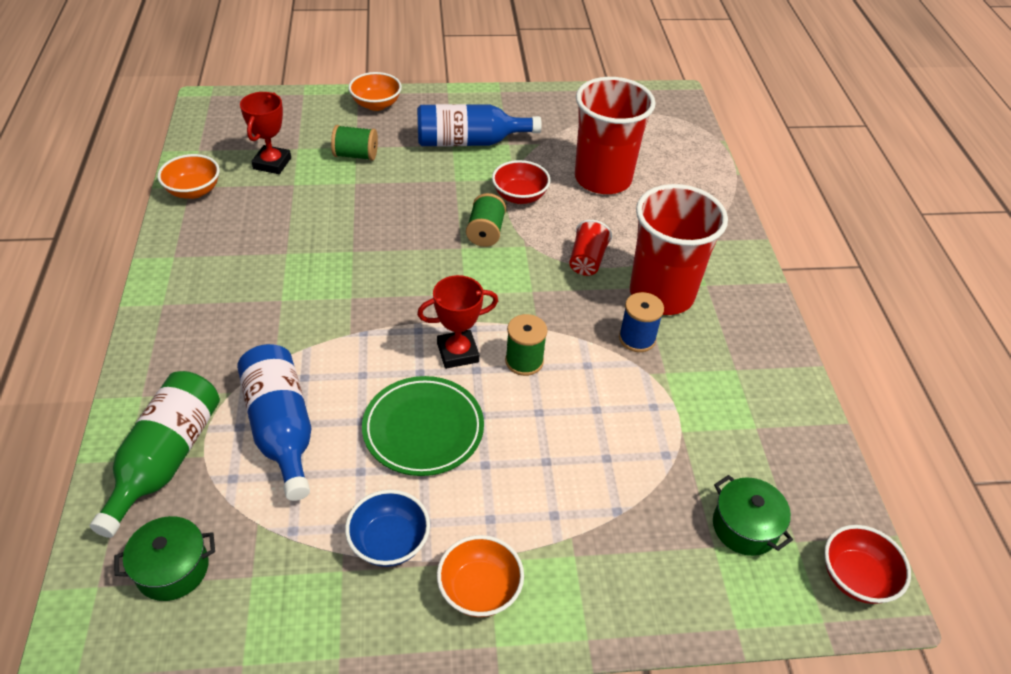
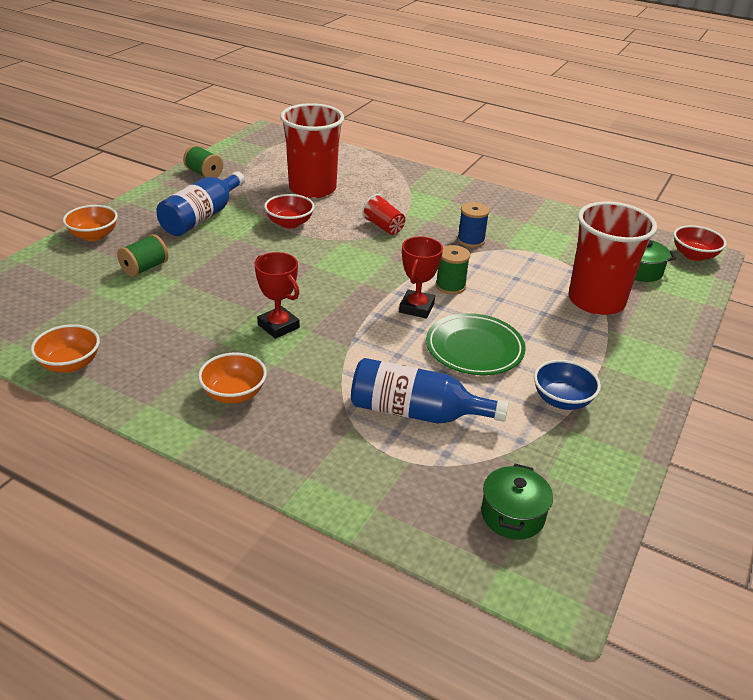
camera: 55 degrees left, 10 degrees down
green bottle [90,371,220,538] -> none
red trophy [240,92,291,174] -> red trophy moved to [255,252,300,339]
orange bowl [437,535,524,617] -> orange bowl moved to [198,353,267,403]
green spool [466,193,506,247] -> green spool moved to [183,145,223,178]
red cup [630,184,728,315] -> red cup moved to [569,202,657,315]

